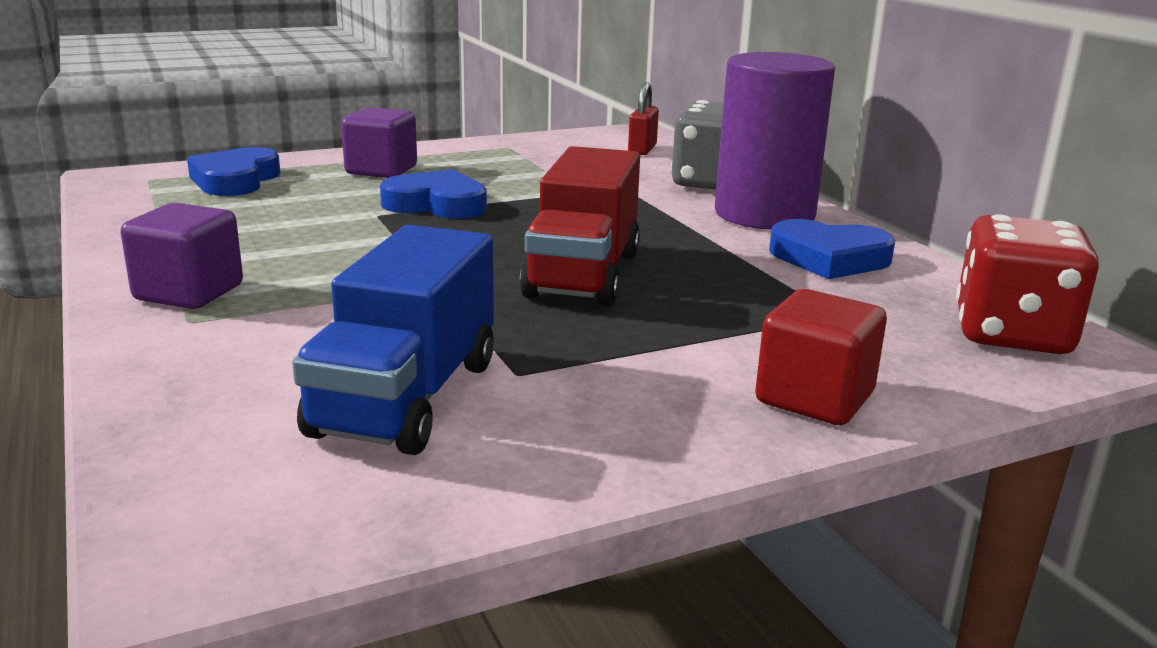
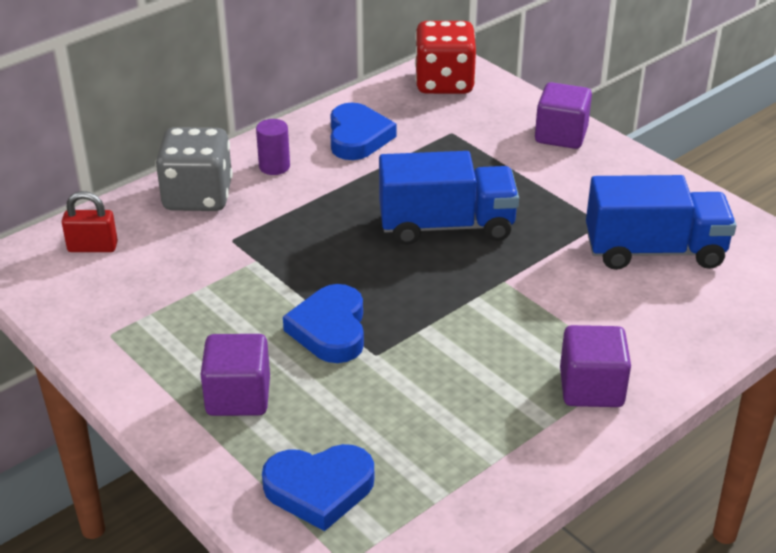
camera: 105 degrees left, 15 degrees up
red truck [520,146,640,307] -> blue truck [379,151,519,245]
purple cylinder [715,52,835,230] -> purple cylinder [256,119,290,175], size x0.40
red cube [755,289,887,425] -> purple cube [535,82,592,149]

